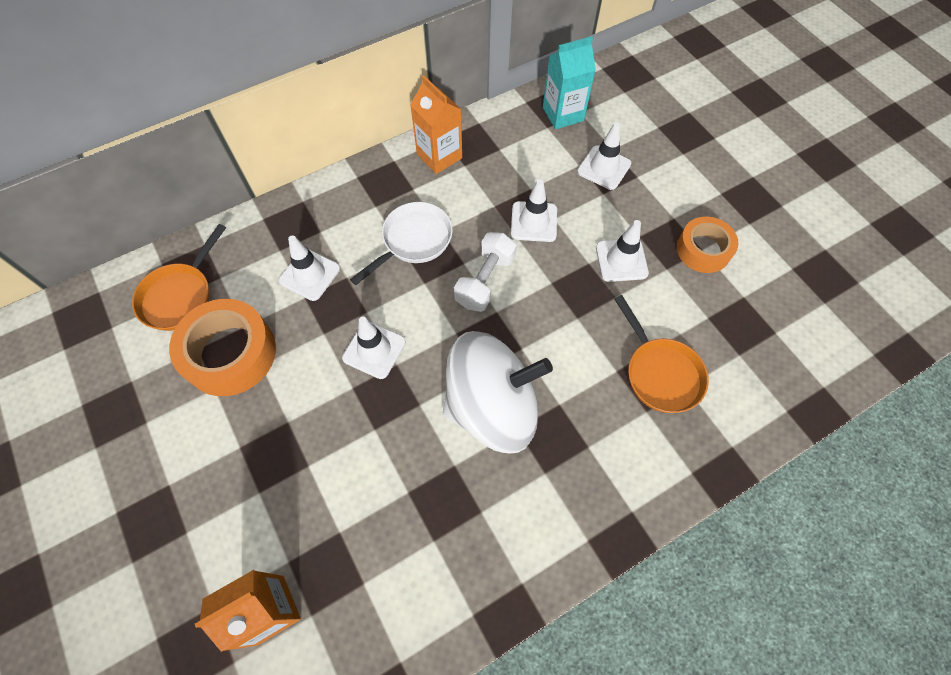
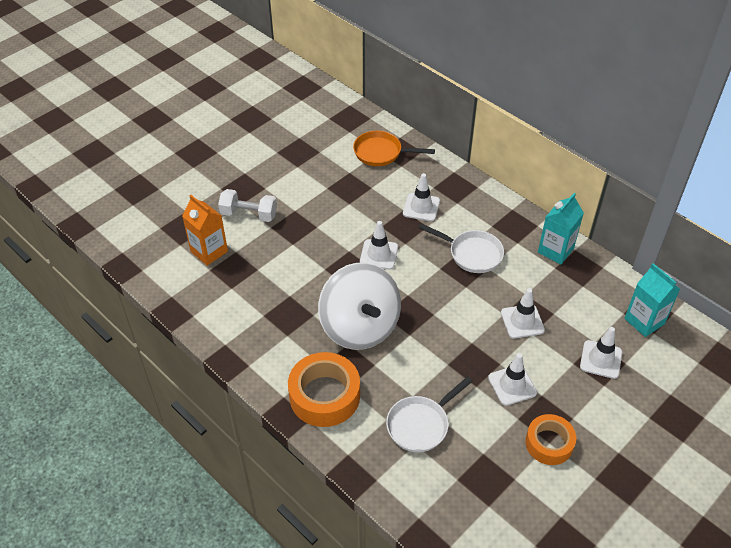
camera: 75 degrees right, 15 degrees down
orange tape [169,299,276,396] -> orange tape moved to [288,352,360,427]
orange carton [410,75,462,174] -> turquoise carton [538,193,584,264]
white dumbbell [454,232,517,312] -> white dumbbell moved to [218,189,277,222]
orange pan [614,295,709,413] -> white pan [386,376,473,452]

